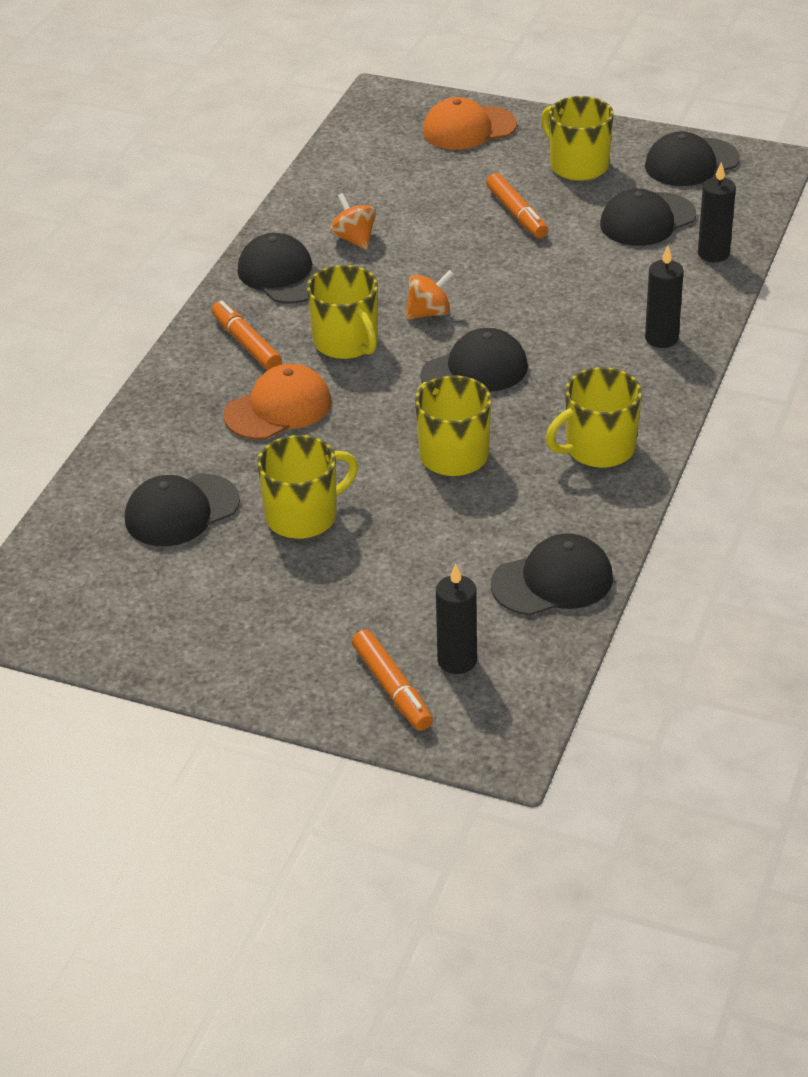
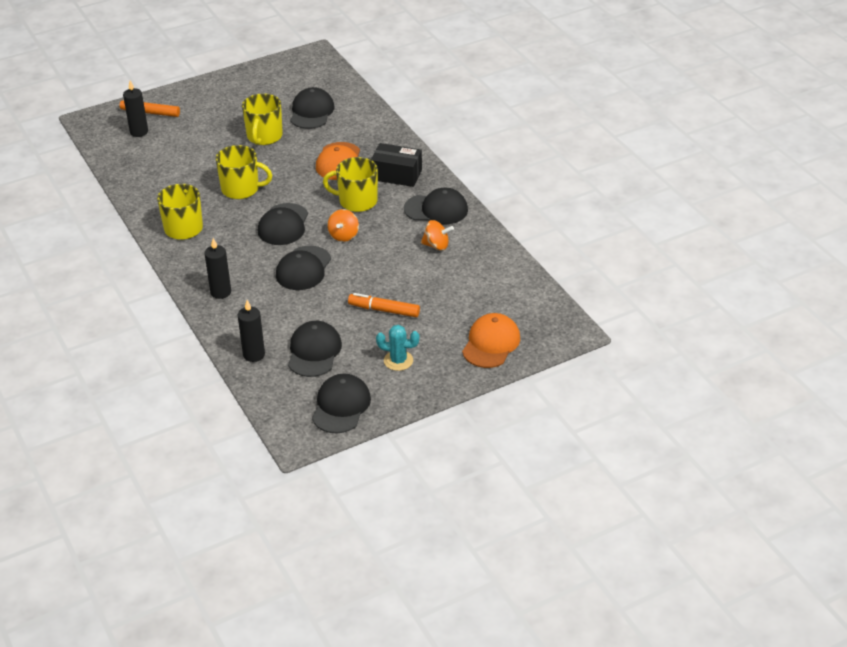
camera: 130 degrees right, 0 degrees up
orange marker [212,300,282,370] -> black box [371,143,422,187]
black cap [491,533,613,616] -> black cap moved to [276,246,331,290]
yellow mug [541,96,613,181] -> turquoise cactus [376,325,419,371]

